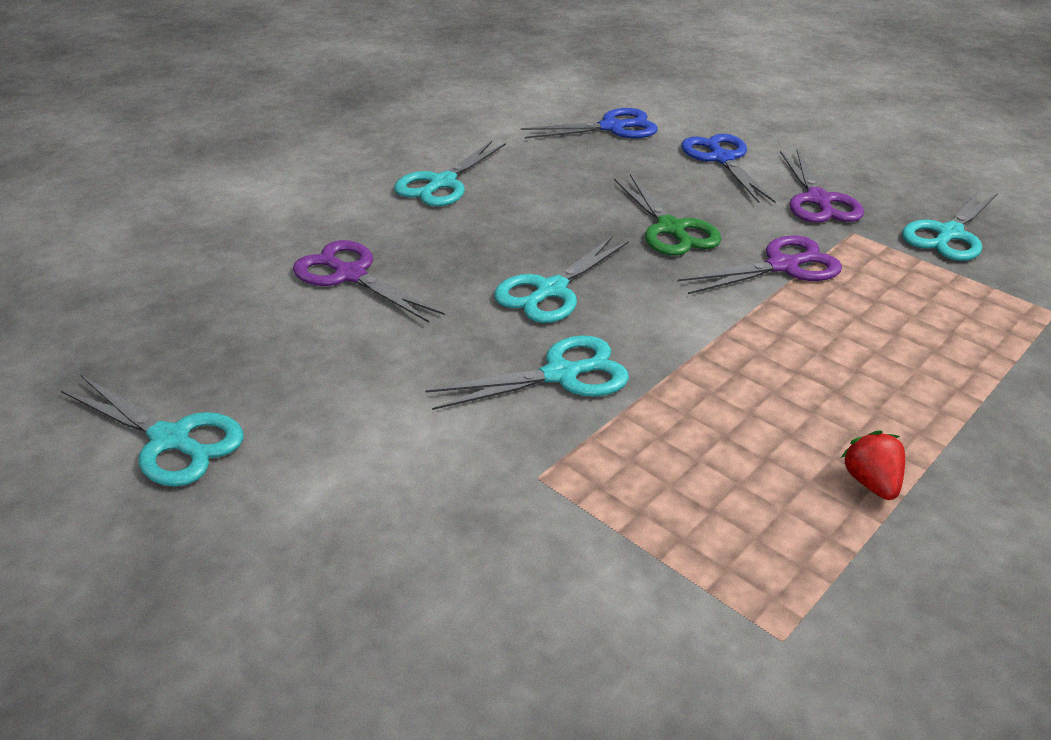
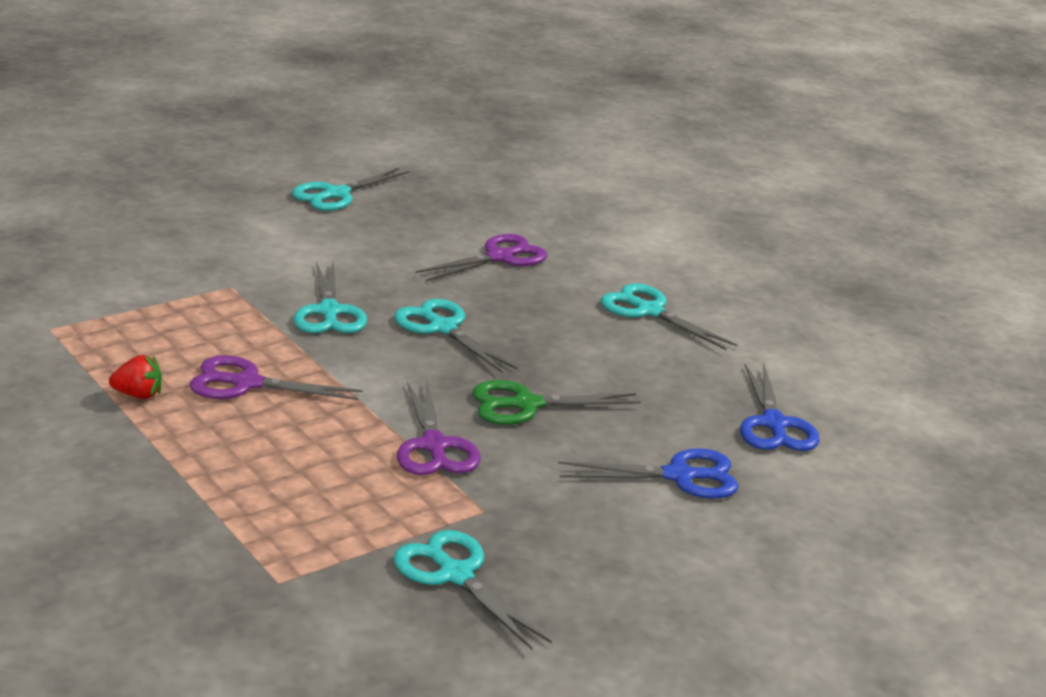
camera: 100 degrees right, 10 degrees down
purple scissors [780,149,864,223] -> purple scissors moved to [190,355,363,400]

